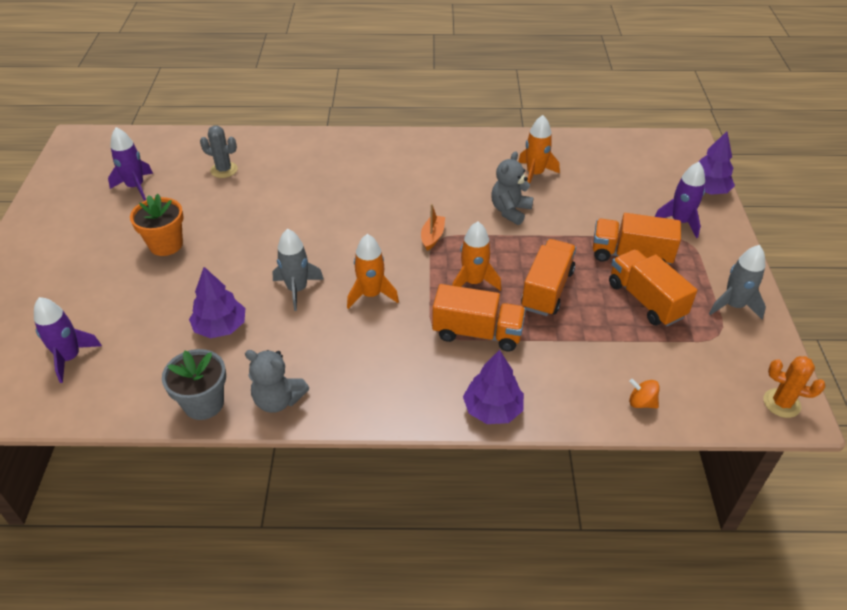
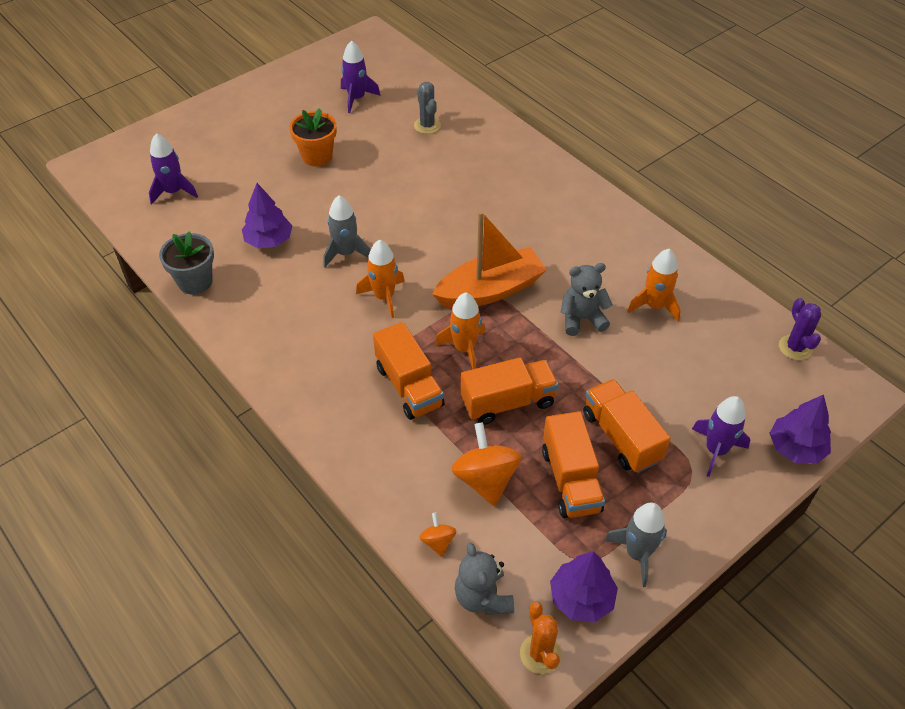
camera: 50 degrees right, 5 degrees up
grey teddy bear [245,350,309,413] -> grey teddy bear moved to [455,542,514,615]
orange boat [421,204,445,251] -> orange boat [432,211,547,308], size x2.26
purple tree [463,350,524,424] -> purple tree moved to [550,551,618,622]
orange truck [609,249,697,327] -> orange truck turned 150 degrees clockwise [542,411,605,518]
none -> orange spinning top [451,422,522,506]
none -> purple cactus [779,298,821,360]

